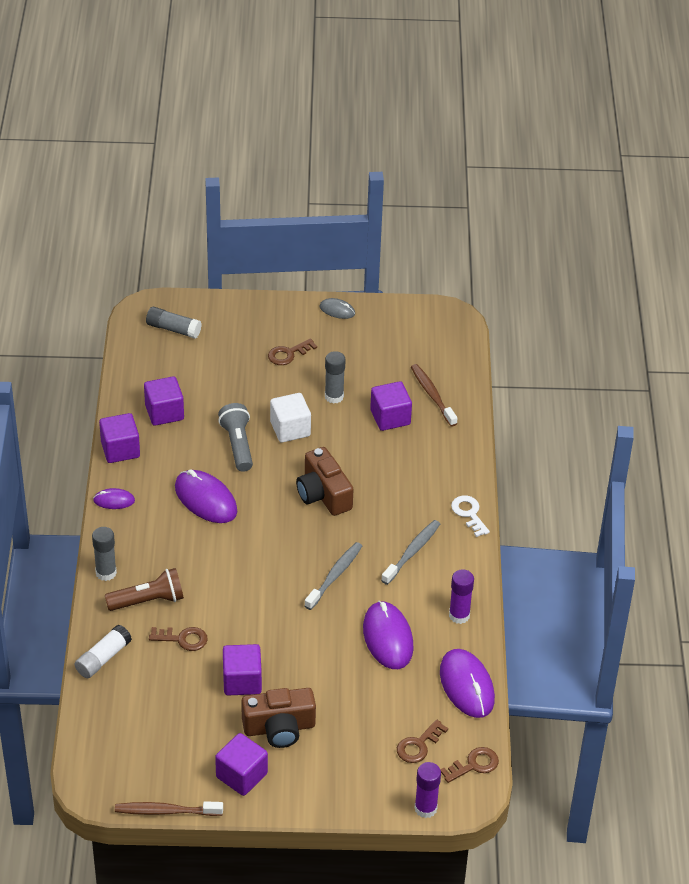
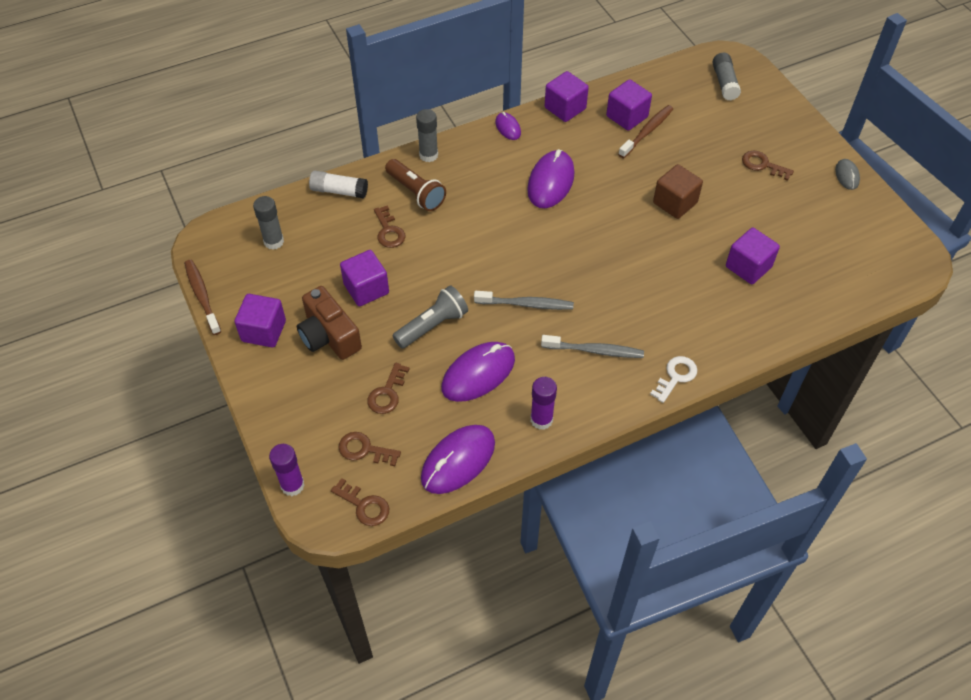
camera: 65 degrees right, 10 degrees up
grey flashlight [218,403,253,472] -> grey flashlight moved to [393,285,468,348]
white cube [270,393,311,443] -> brown cube [653,164,703,219]
brown camera [296,447,353,516] -> none
grey glue stick [325,351,345,404] -> grey glue stick moved to [253,196,284,250]
brown toothbrush [411,364,458,427] -> brown toothbrush moved to [618,105,673,158]
none -> brown key [367,363,410,414]

